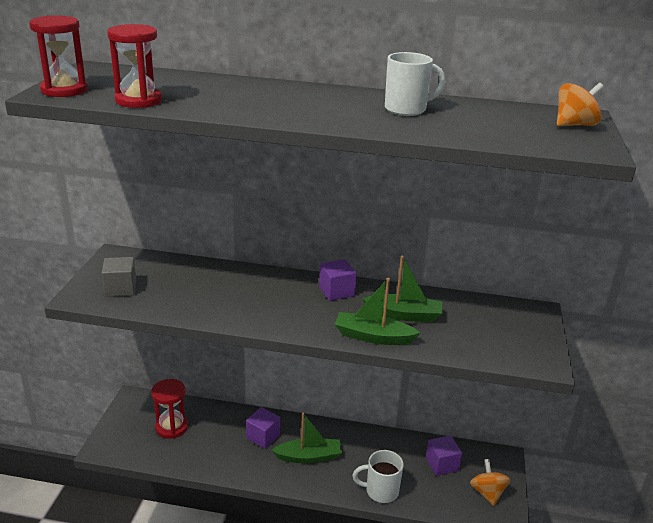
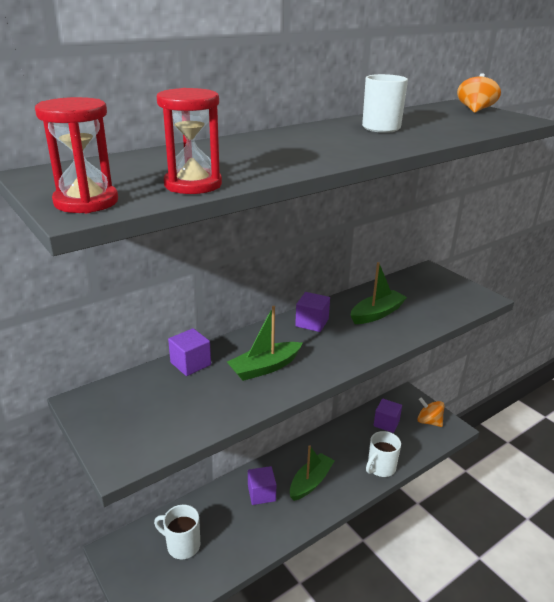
camera: 45 degrees left, 0 degrees up
grey cube [102,257,136,297] -> none
red hourglass [151,379,188,439] -> white mug [154,504,200,559]
green boat [335,278,420,345] -> green boat moved to [227,306,302,381]
none -> purple cube [168,328,211,376]

